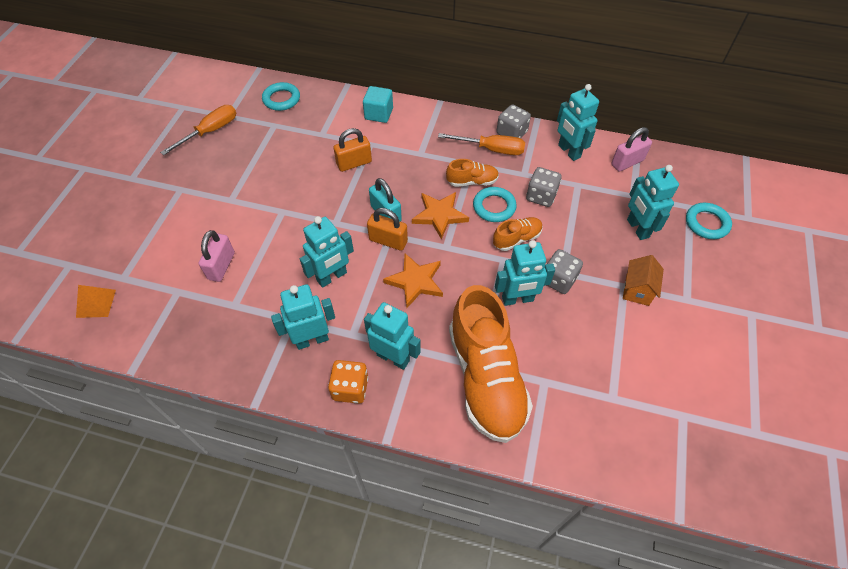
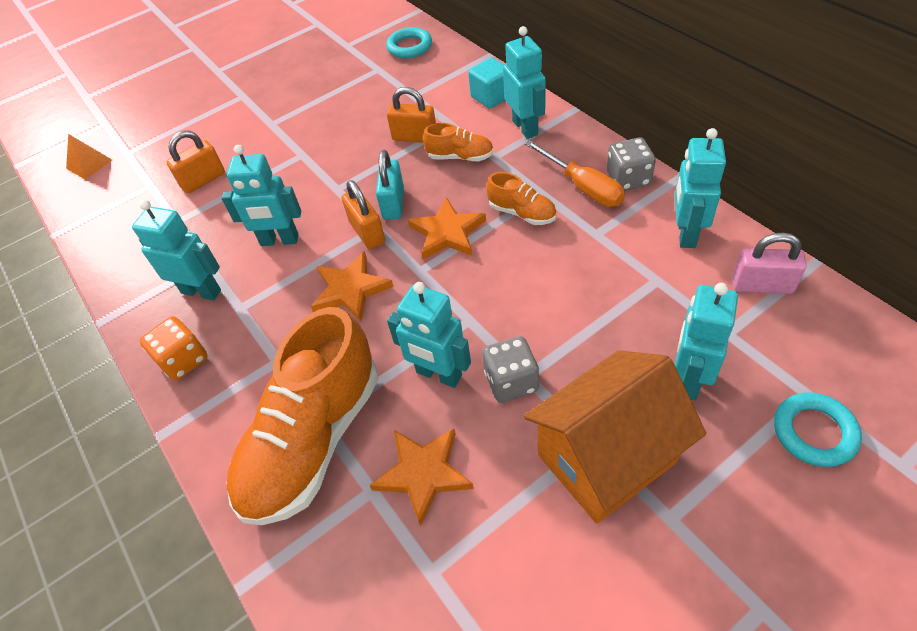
camera: 45 degrees right, 5 degrees down
orange screwdriver [160,105,236,155] -> none
pink padlock [199,230,235,282] -> orange padlock [167,130,225,193]
turquoise robot [364,302,421,370] -> turquoise robot moved to [503,26,546,139]
turquoise ring [473,187,517,222] -> none
orange shoe [493,217,543,251] -> orange shoe moved to [423,123,494,161]
grey dice [526,167,561,207] -> none
orange house [623,255,664,306] -> orange house [524,350,706,523], size x2.05
none -> orange star [369,429,474,527]

